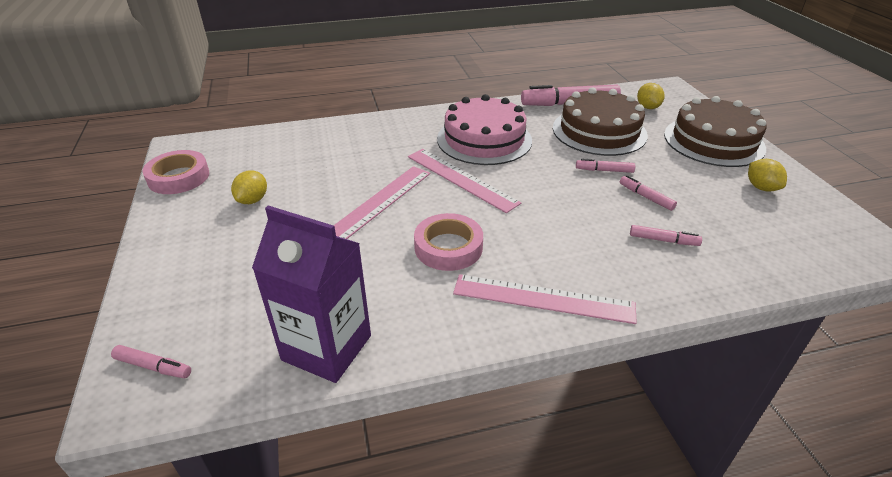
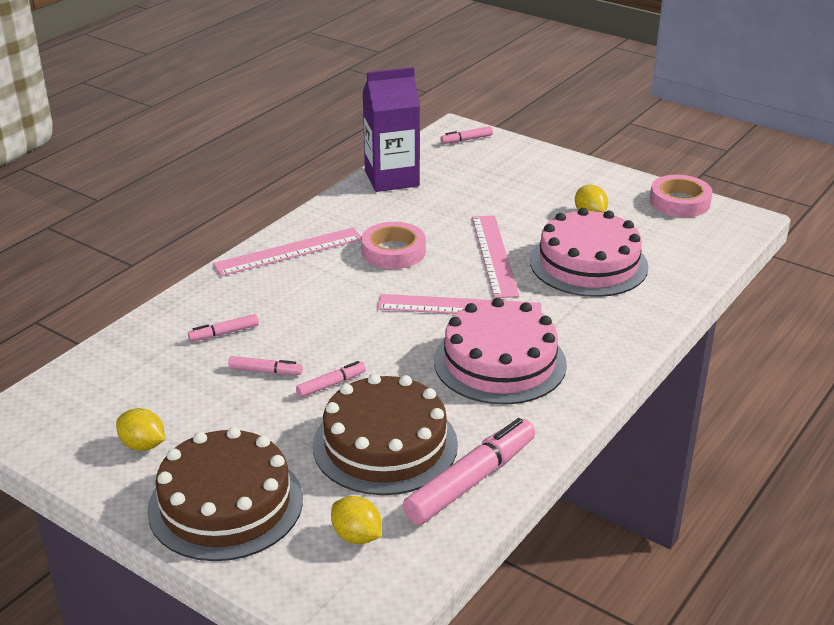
camera: 140 degrees right, 5 degrees down
none -> pink cake [530,208,649,297]

